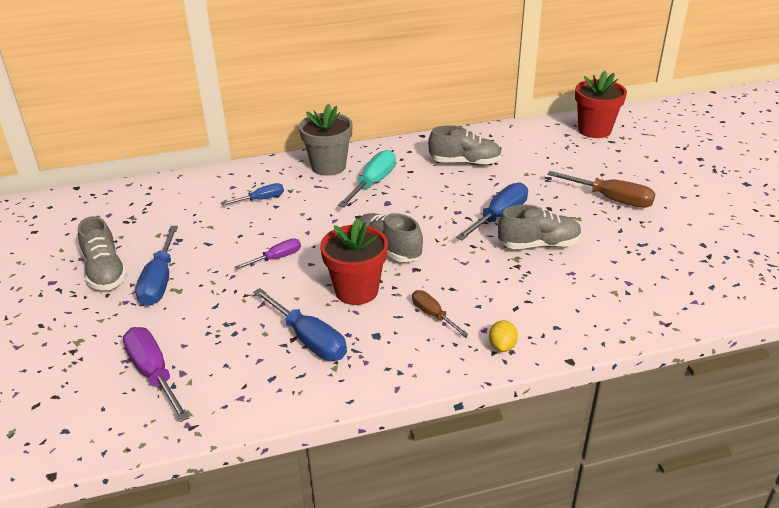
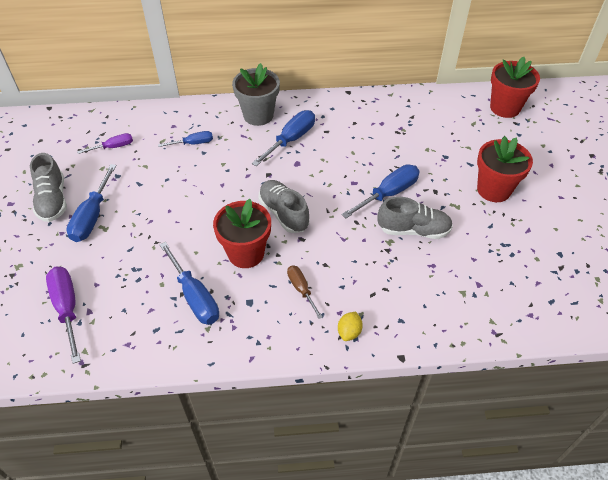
camera: 10 degrees right, 15 degrees up
purple screwdriver [235,239,301,270] -> purple screwdriver moved to [77,133,133,154]
turquoise screwdriver [338,150,396,207] -> blue screwdriver [252,110,315,166]
grey shoe [428,125,502,166] -> none
brown screwdriver [547,171,655,208] -> red flower pot [477,136,533,202]

